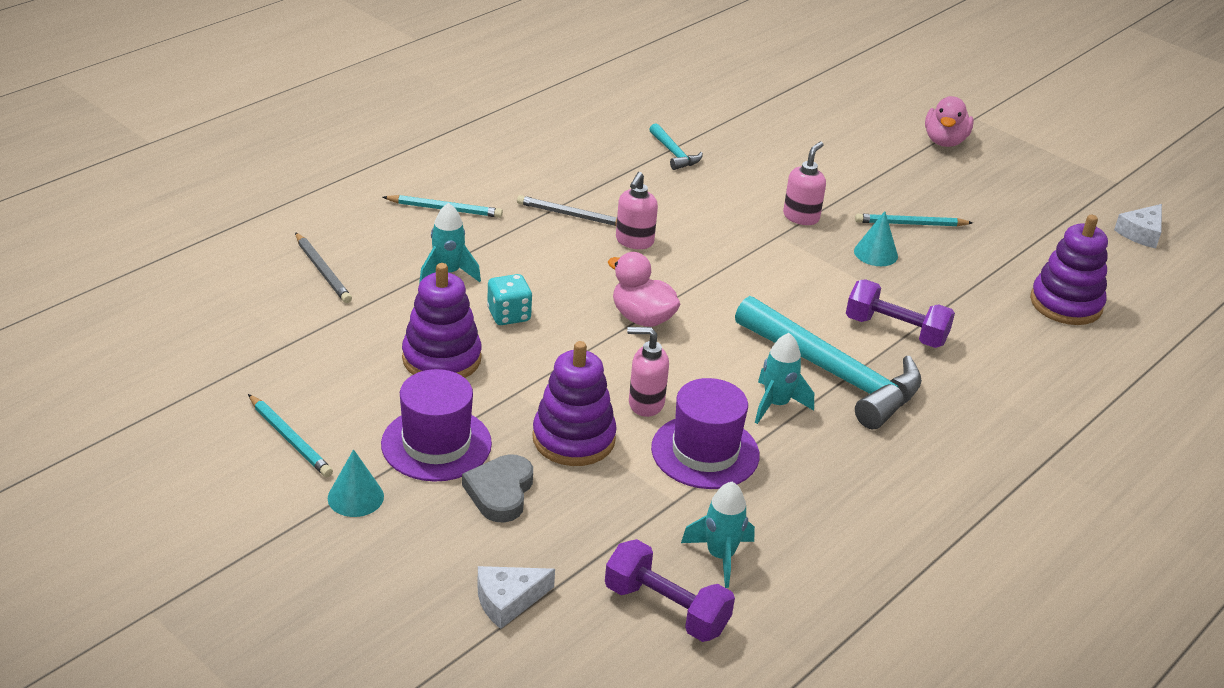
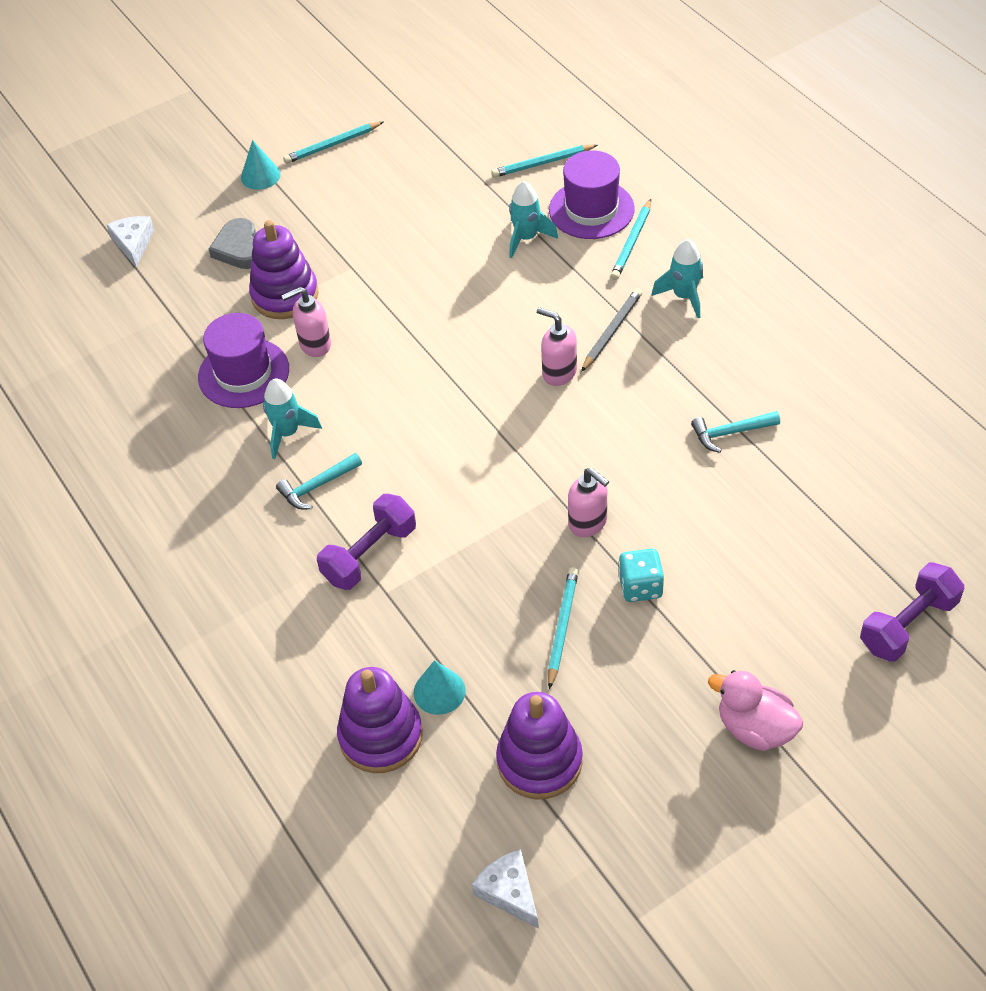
camera: 110 degrees right, 15 degrees up
grey pencil [295,232,352,303] -> turquoise pencil [491,145,597,178]
purple hat [381,369,492,482] -> purple hat moved to [549,150,635,239]
purple stacking toy [402,263,482,378] -> purple stacking toy moved to [496,692,583,799]
grey heart [462,454,533,523] -> grey heart turned 135 degrees counterclockwise [209,218,256,269]
turquoise dice [487,274,532,325] -> turquoise dice moved to [618,548,664,602]
purple dumbbell [605,539,735,642] -> purple dumbbell moved to [860,562,964,662]
pink duck [608,252,680,327] -> none
pink soap dispenser [627,327,669,417] -> pink soap dispenser turned 135 degrees counterclockwise [281,287,331,357]
turquoise rocket [681,482,755,588] -> turquoise rocket moved to [652,239,703,318]
turquoise hammer [735,296,922,429] -> turquoise hammer [276,453,362,509], size x0.44
turquoise cone [854,211,898,266] -> turquoise cone moved to [414,660,466,715]

